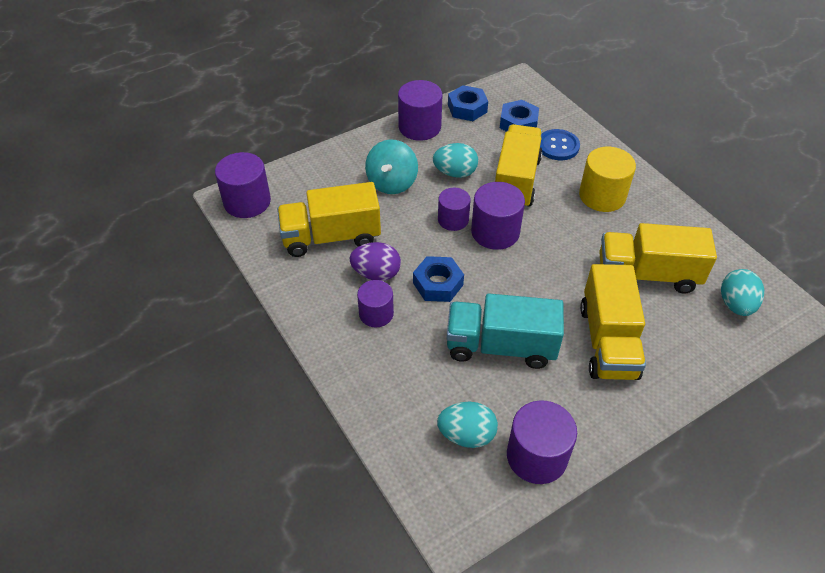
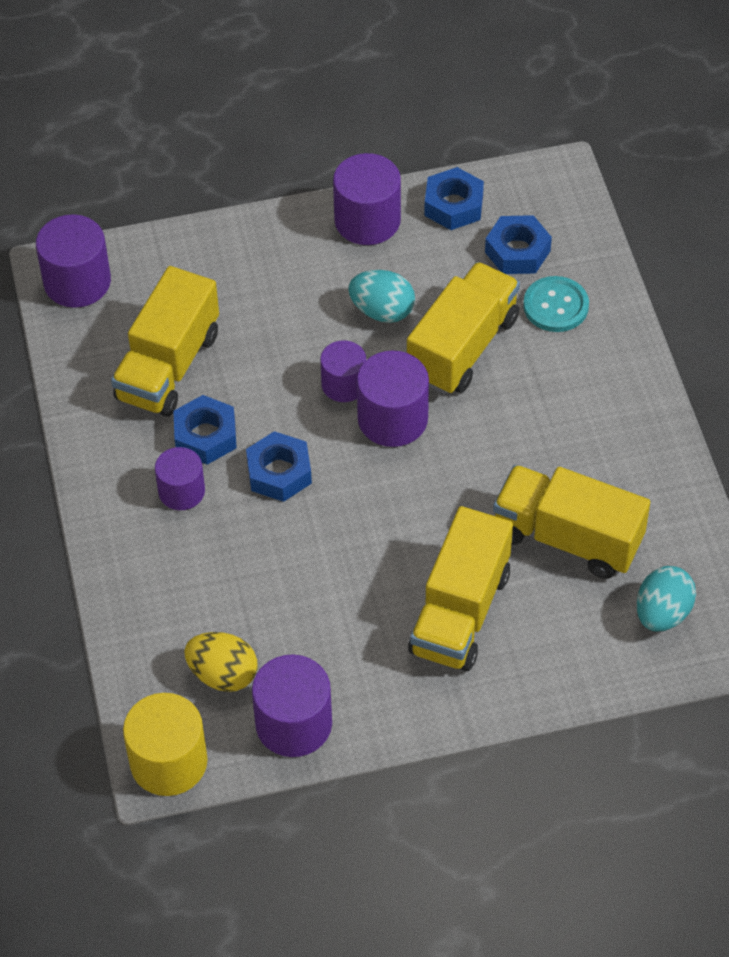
camera: 20 degrees right, 5 degrees up
yellow truck [277,182,381,257] -> yellow truck turned 75 degrees counterclockwise [111,266,219,417]
purple egg [350,242,401,281] -> blue nut [173,395,237,465]
turquoise spinning top [365,139,418,194] -> none
turquoise egg [437,402,498,448] -> yellow egg [184,632,258,692]
turquoise truck [446,293,564,369] -> none
blue button [540,129,580,160] -> turquoise button [523,276,589,332]
yellow cylinder [579,147,636,212] -> yellow cylinder moved to [123,693,208,796]

